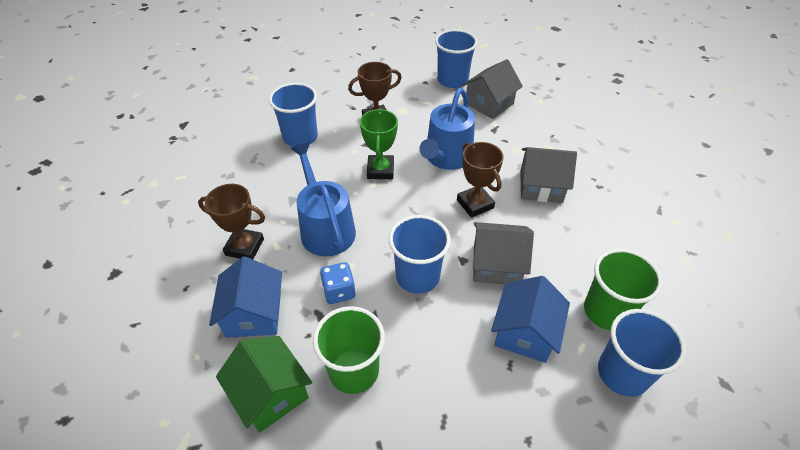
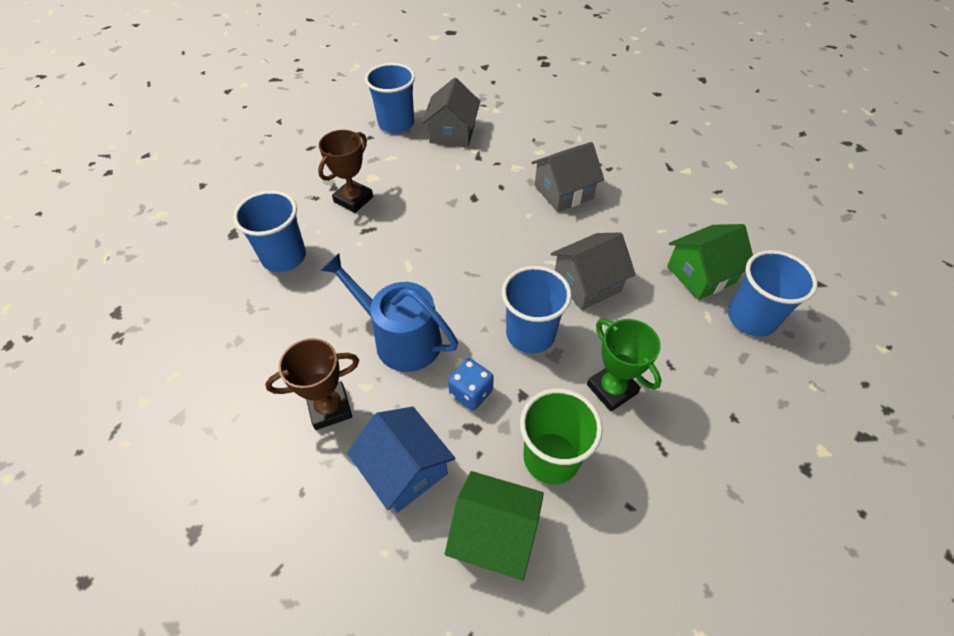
camera: 35 degrees left, 5 degrees up
green trophy [360,109,398,179] -> green trophy moved to [587,319,662,411]
blue watering can [419,88,475,170] -> none
brown trophy [457,142,504,218] -> none
blue house [491,276,570,363] -> none
green cup [584,249,663,330] -> green house [667,224,753,300]

